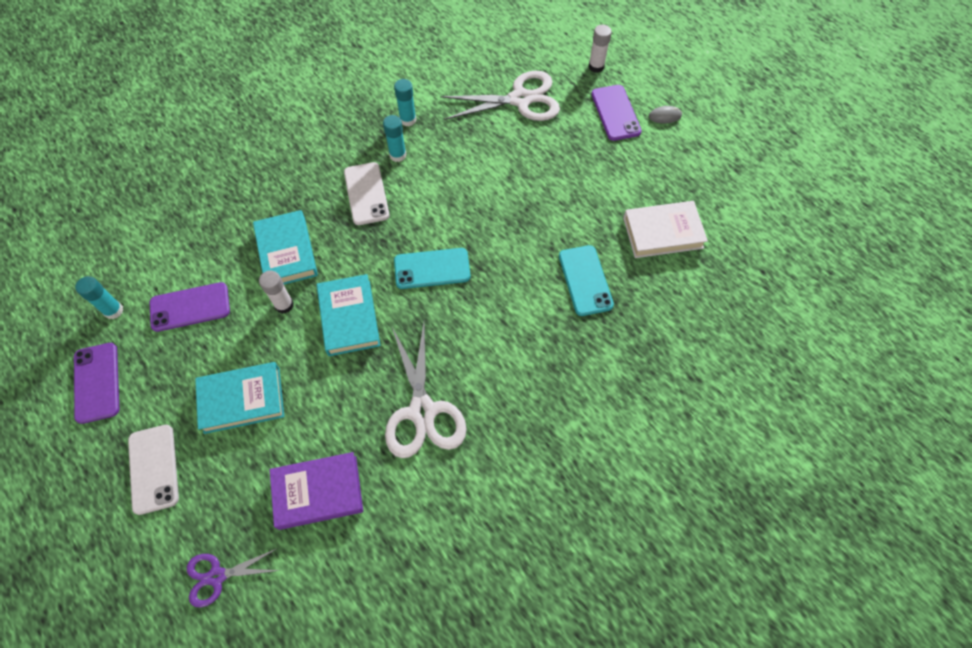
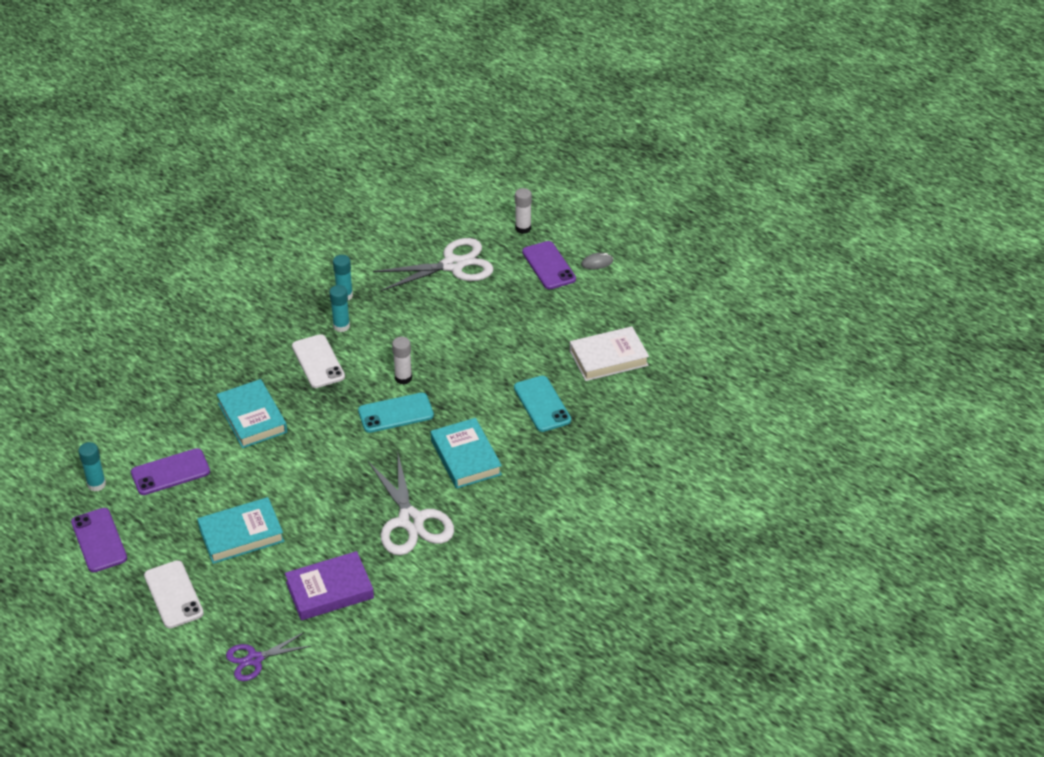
camera: 10 degrees left, 20 degrees down
white glue stick [259,270,294,314] -> white glue stick moved to [392,337,412,385]
turquoise book [317,274,381,356] -> turquoise book moved to [431,418,502,489]

